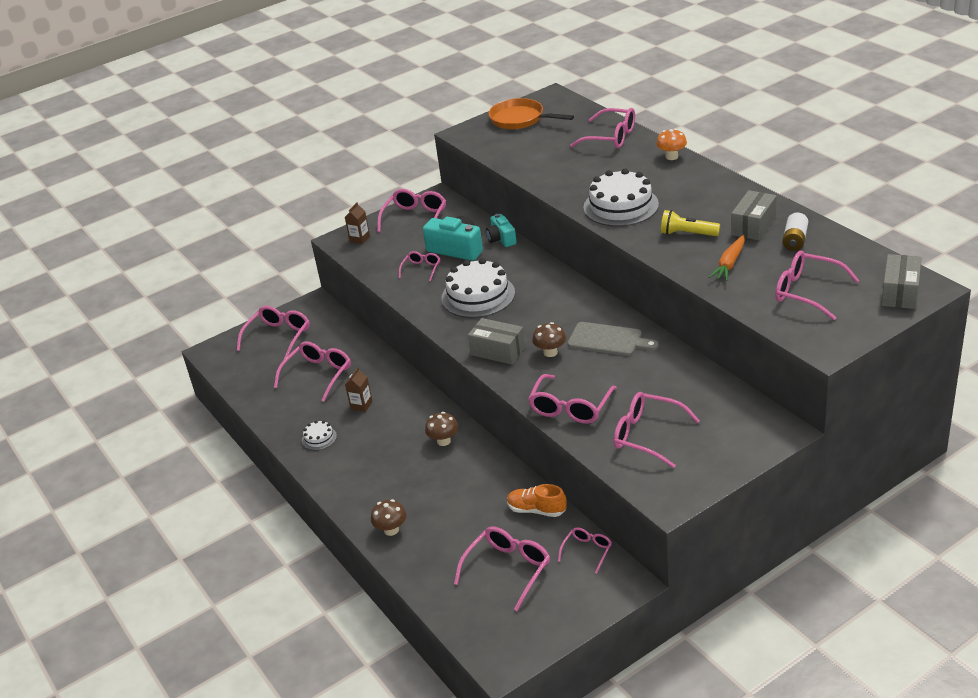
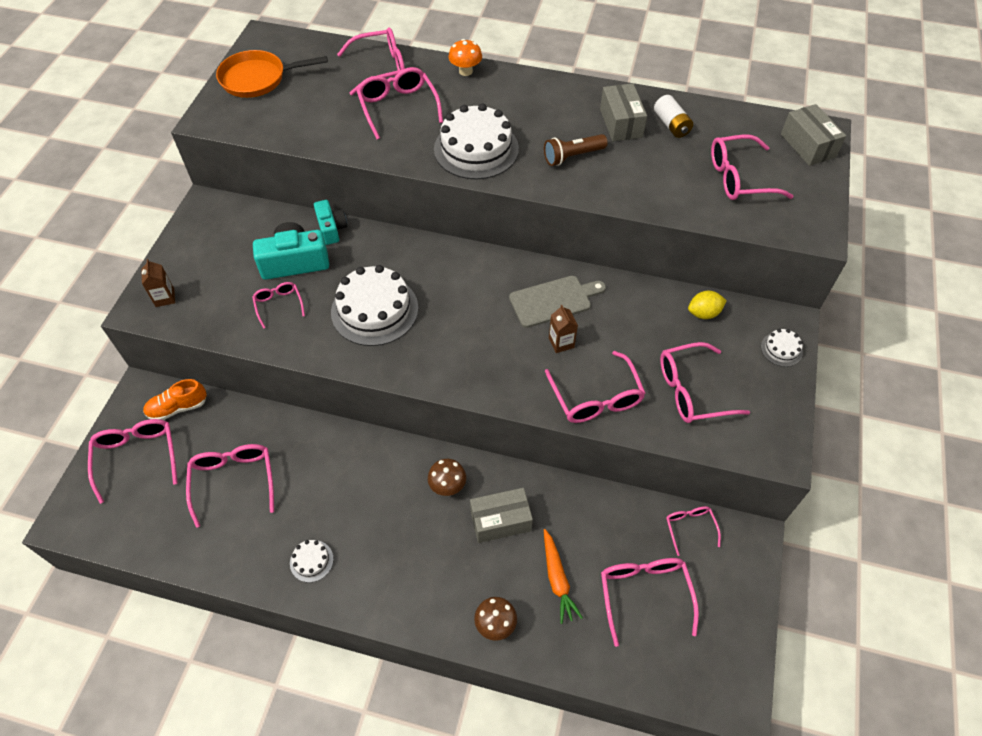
camera: 45 degrees left, 20 degrees up
brown carton [345,367,373,412] -> brown carton moved to [549,305,578,353]
pink glasses [377,189,446,232] -> pink glasses moved to [357,67,443,139]
grey box [468,318,525,365] -> grey box moved to [470,488,533,543]
turquoise camera [486,214,517,247] -> turquoise camera turned 135 degrees counterclockwise [314,200,347,245]
orange shoe [507,484,567,517] -> orange shoe moved to [143,379,207,420]
brown mushroom [532,322,566,357] -> none
yellow flashlight [661,210,720,236] -> brown flashlight [544,134,608,166]
orange carrot [709,235,745,281] -> orange carrot moved to [544,529,583,624]
none -> yellow lemon [688,291,727,319]
none -> white cake [761,329,803,367]

